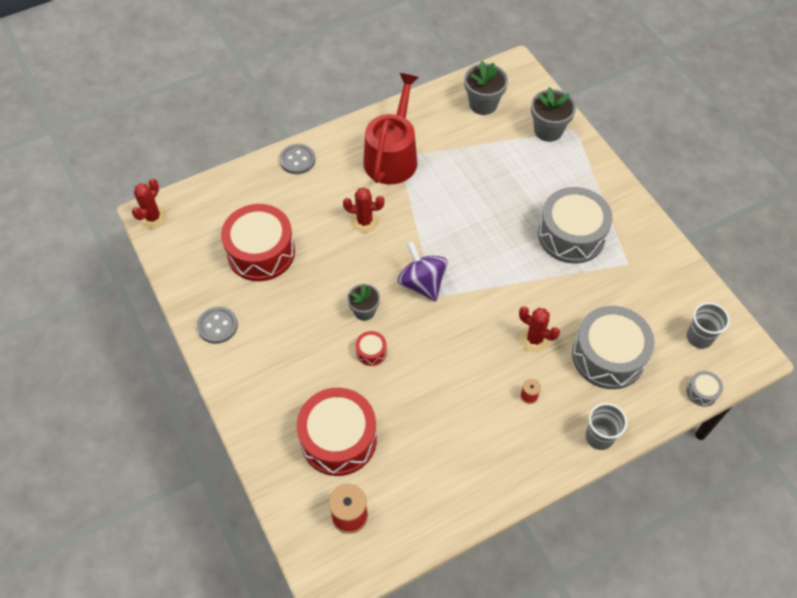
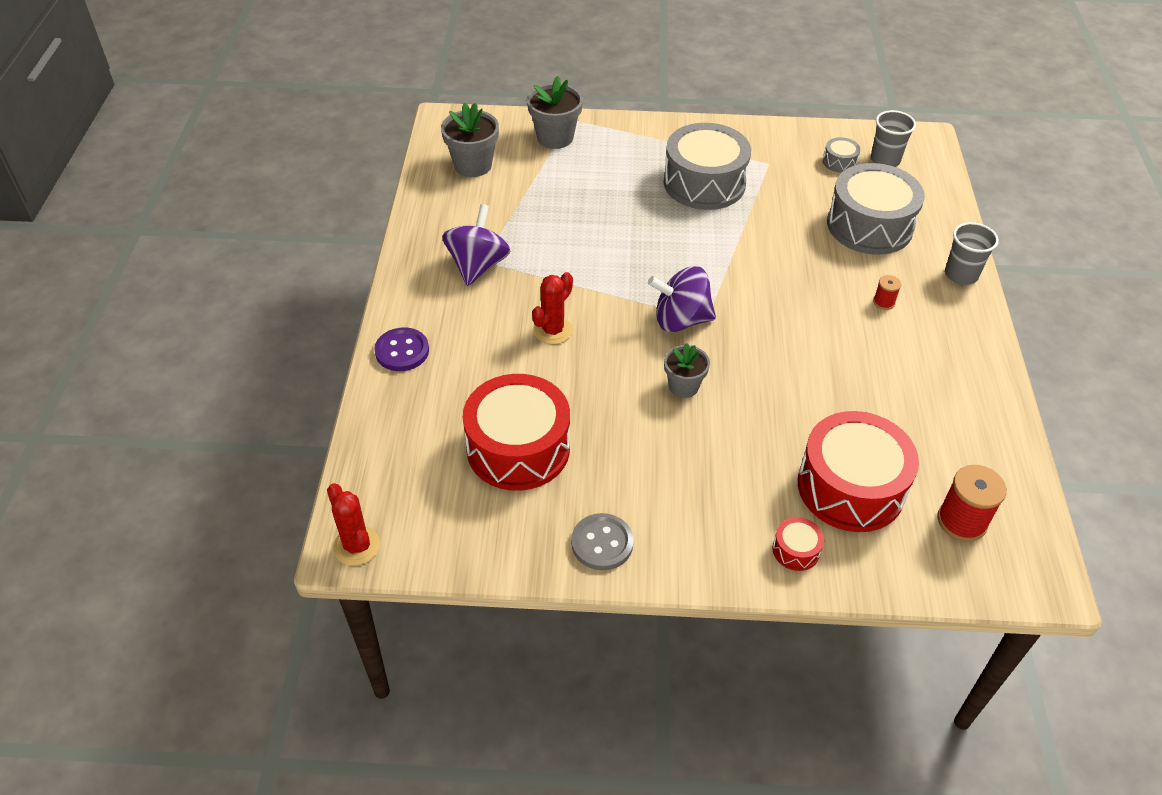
camera: 60 degrees left, 10 degrees down
grey button [279,144,315,174] -> purple button [374,327,429,371]
red drum [355,331,387,366] -> red drum moved to [772,517,824,571]
red watering can [363,73,419,184] -> purple spinning top [442,204,510,286]
red cactus [519,306,560,352] -> none
grey drum [686,371,723,407] -> grey drum moved to [823,137,861,173]

